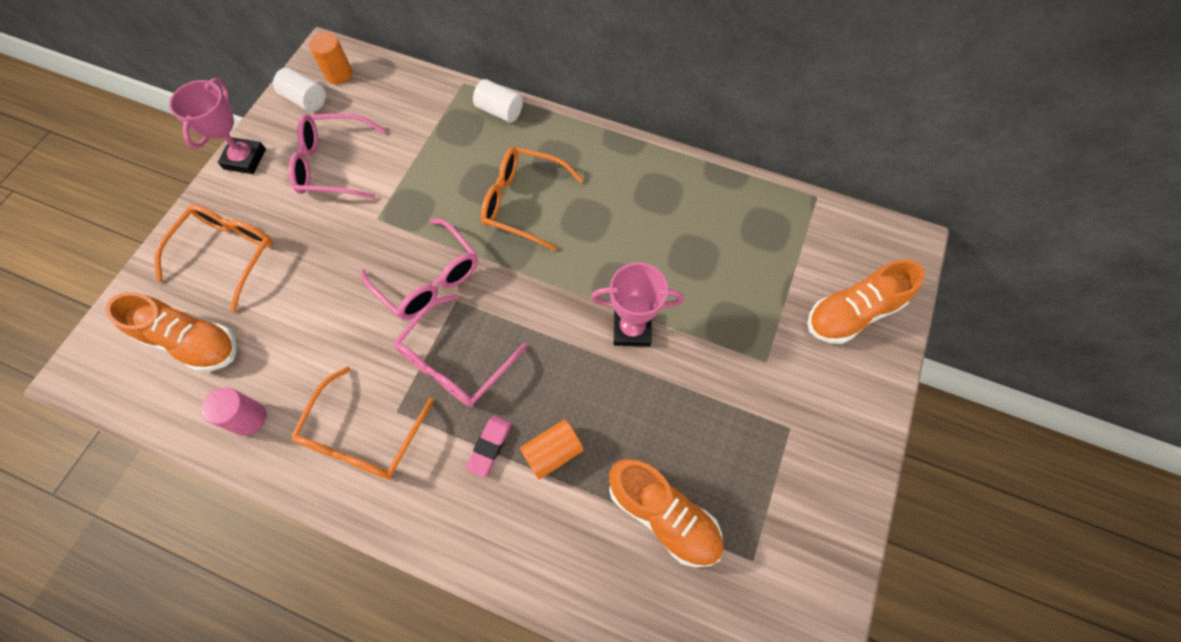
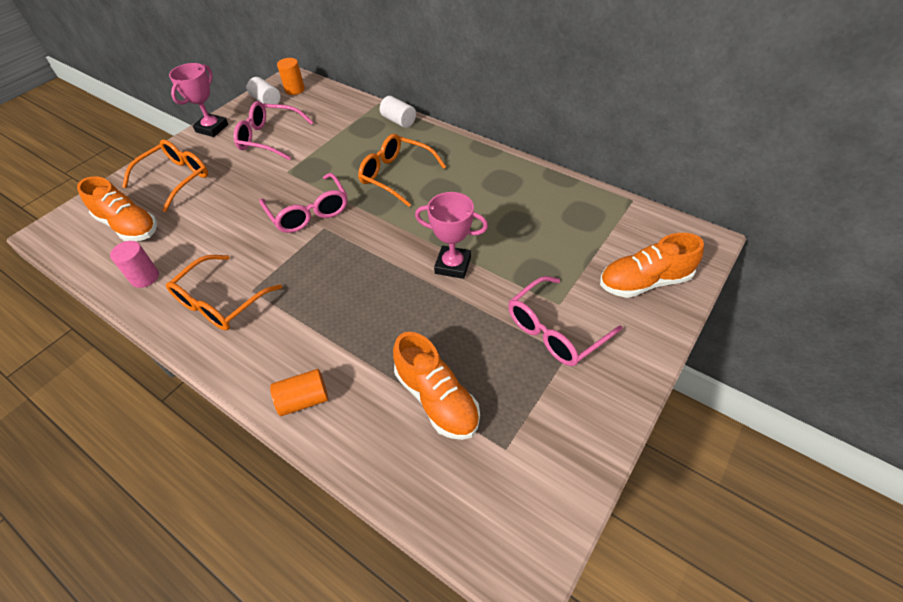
camera: 15 degrees right, 15 degrees down
pink glasses [394,294,527,407] -> pink glasses moved to [508,276,622,366]
pink eraser [466,416,512,477] -> none
orange cylinder [520,419,584,479] -> orange cylinder moved to [270,369,328,416]

